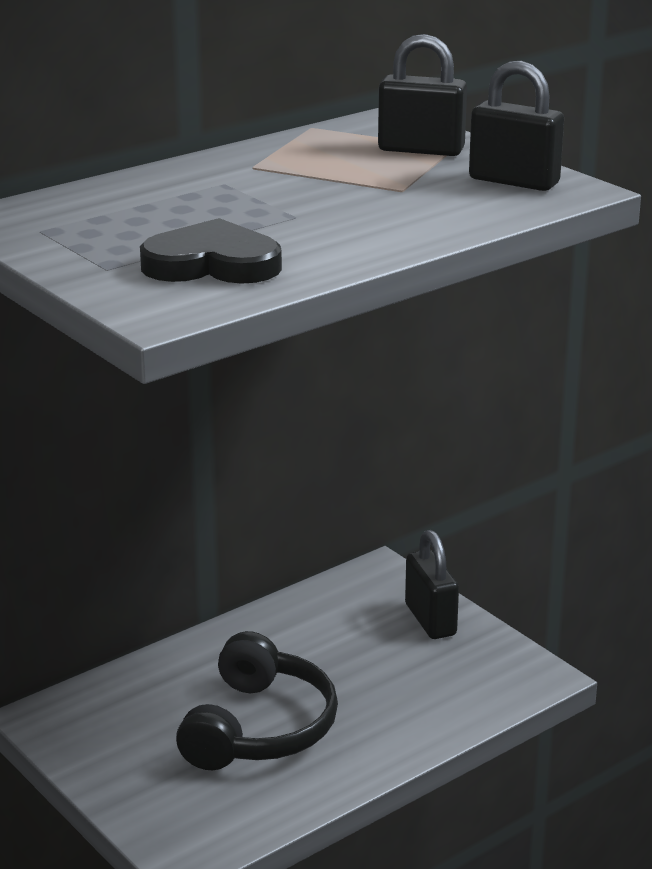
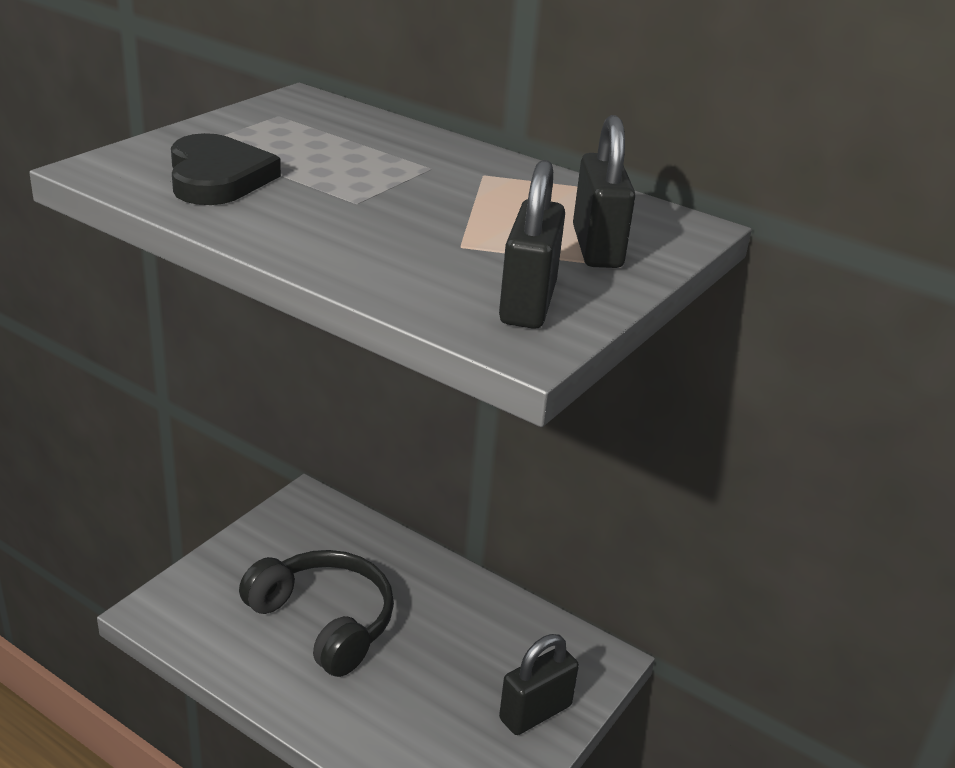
camera: 70 degrees right, 5 degrees up
black headphones [176,631,338,770] -> black headphones turned 135 degrees counterclockwise [239,550,394,677]

